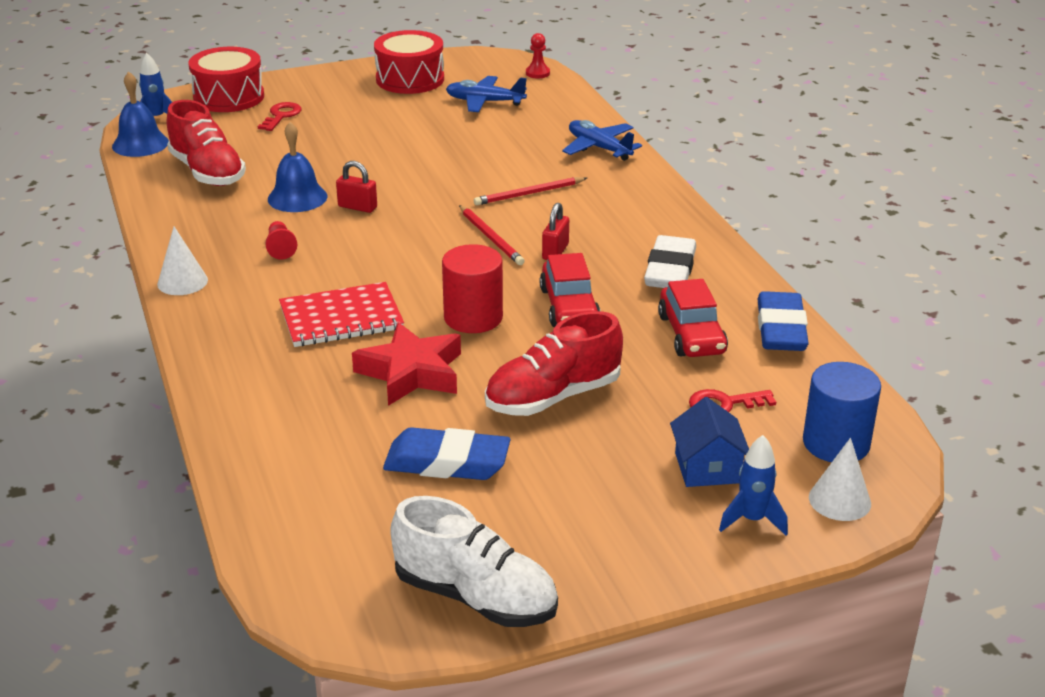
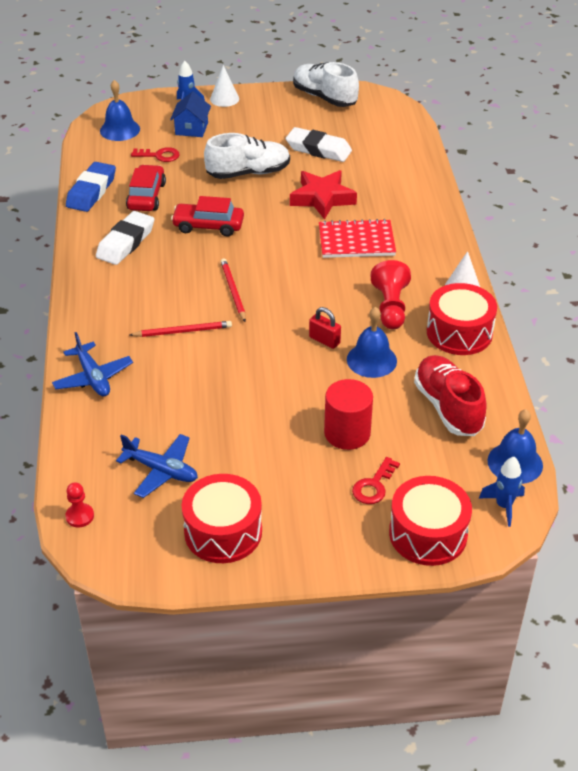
camera: 165 degrees left, 10 degrees up
red pawn [265,221,297,260] -> red pawn [371,260,411,329], size x1.73
blue eraser [383,427,510,480] -> white eraser [286,127,352,162]
red cylinder [442,244,503,333] -> red cylinder moved to [324,379,373,450]
red shoe [485,311,623,416] -> white shoe [204,133,290,179]
red car [540,253,600,327] -> red car turned 90 degrees counterclockwise [171,196,244,237]
red padlock [542,203,569,260] -> none
blue cylinder [803,362,881,462] -> blue bell [100,80,140,141]
white cone [809,438,871,521] -> white cone moved to [210,65,239,107]
none -> red drum [427,283,497,355]

